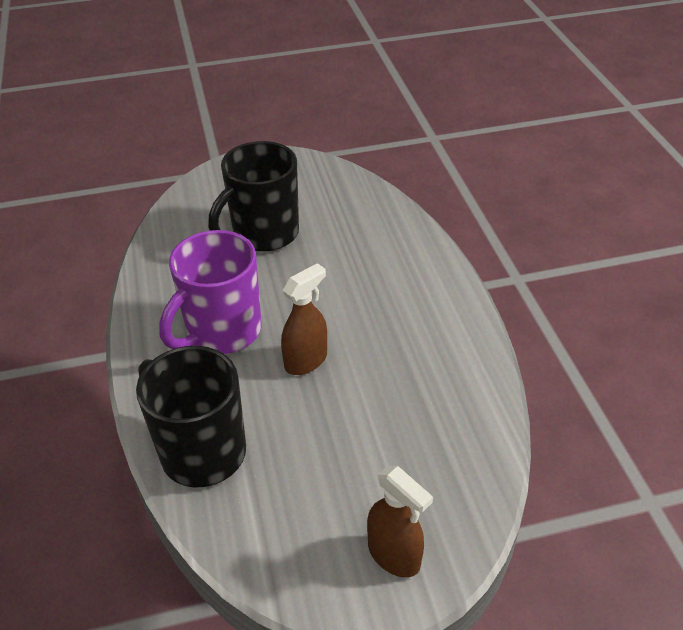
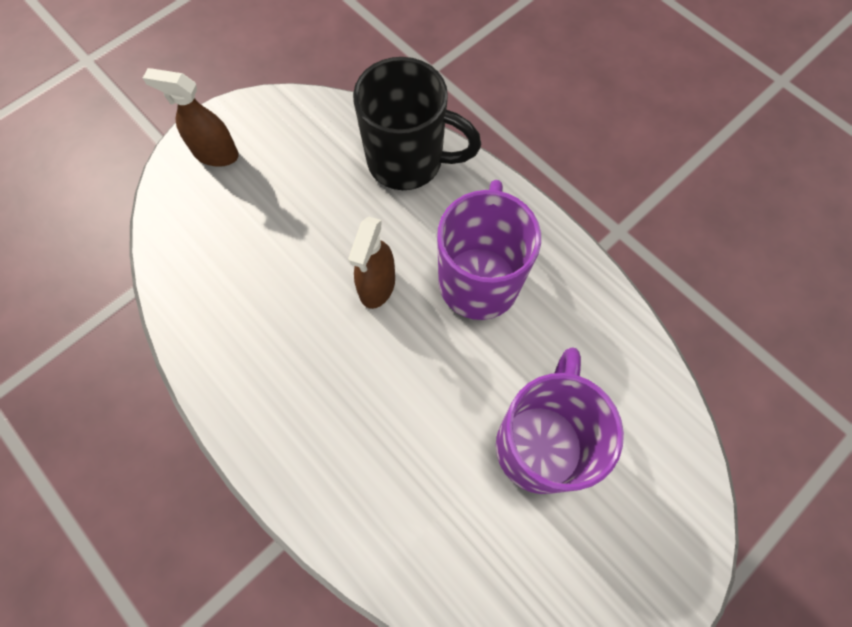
camera: 150 degrees right, 25 degrees up
black mug [208,141,299,252] -> purple mug [496,347,624,494]

